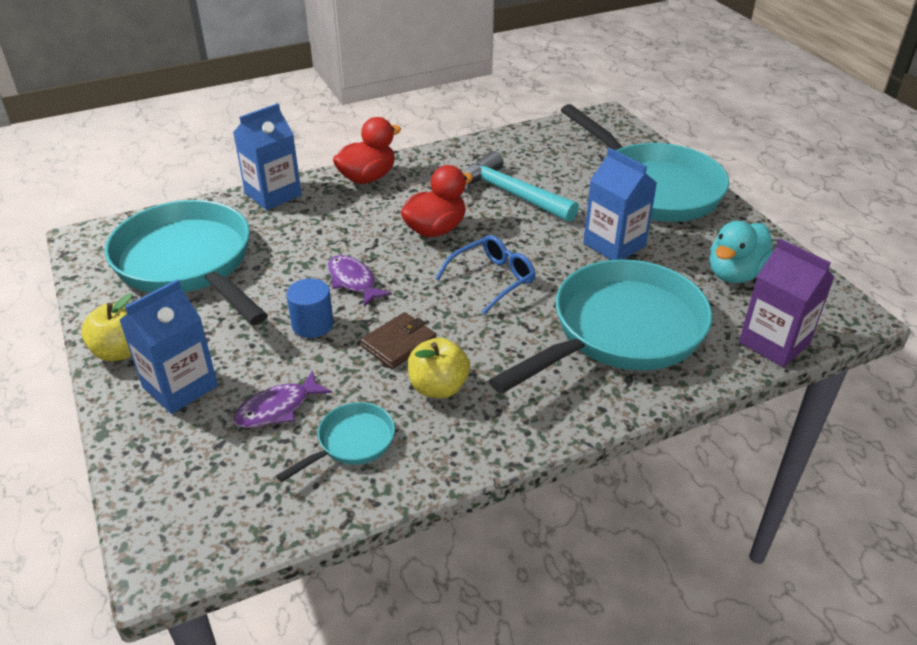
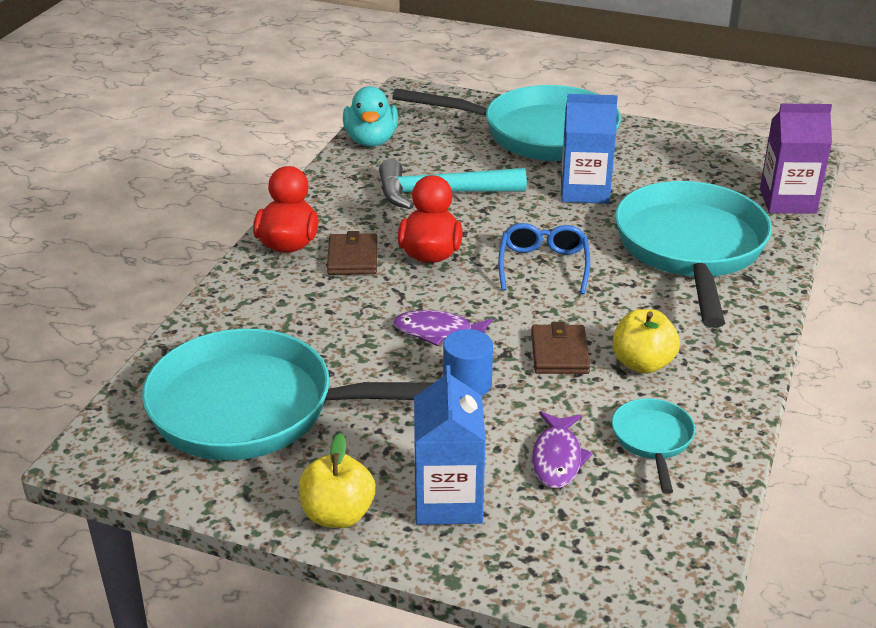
camera: 45 degrees left, 5 degrees down
blue carton [233,103,302,210] -> none
turquoise duck [709,221,774,283] -> turquoise duck moved to [343,86,398,147]
none -> brown wallet [327,231,377,275]

